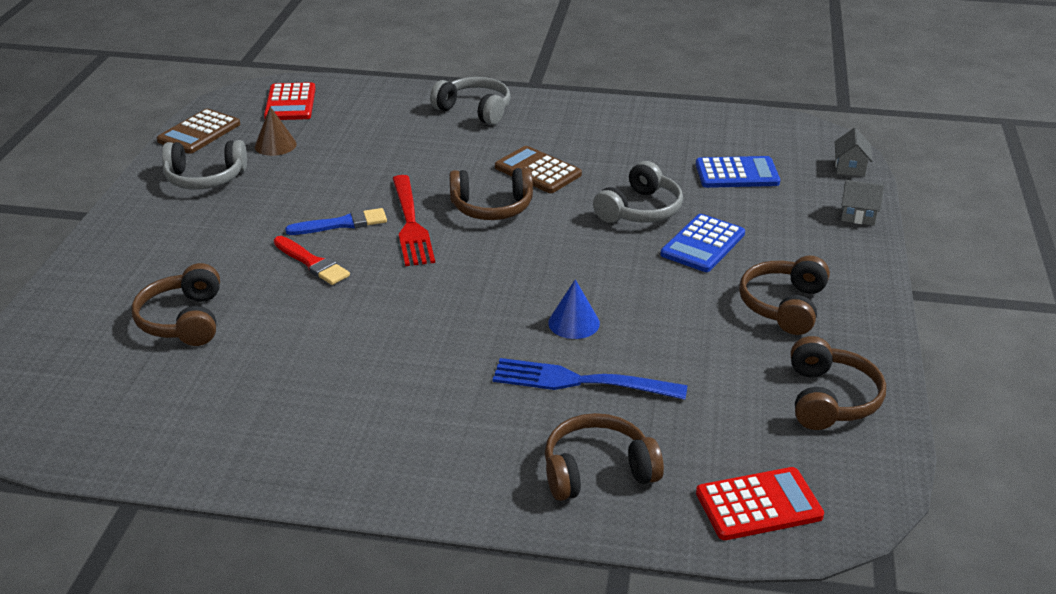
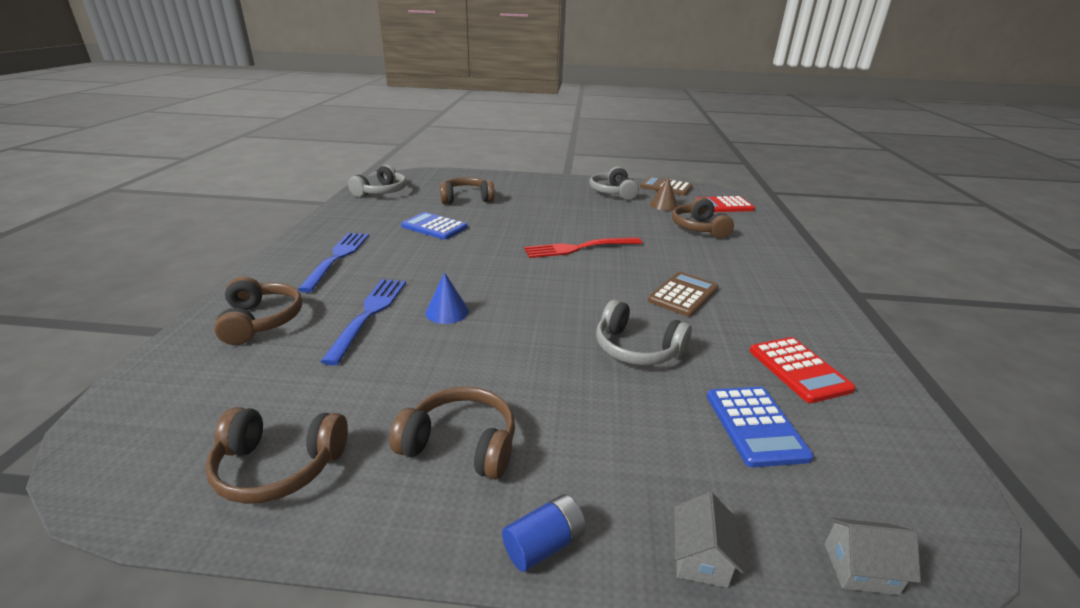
camera: 85 degrees right, 5 degrees down
red brush [274,236,350,285] -> none
blue brush [285,208,387,235] -> none
grey headphones [430,77,511,125] -> grey headphones moved to [348,165,407,197]
brown headphones [449,168,533,220] -> brown headphones moved to [672,197,734,238]
blue calculator [660,214,745,272] -> blue calculator moved to [401,212,468,240]
red calculator [696,467,824,540] -> red calculator moved to [749,337,856,403]
none -> blue fork [297,233,369,293]
none -> blue battery [502,494,586,572]

